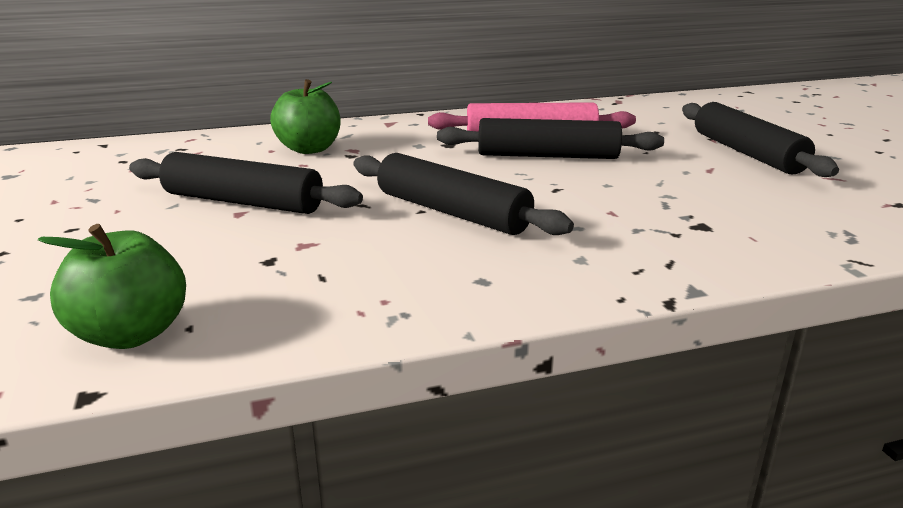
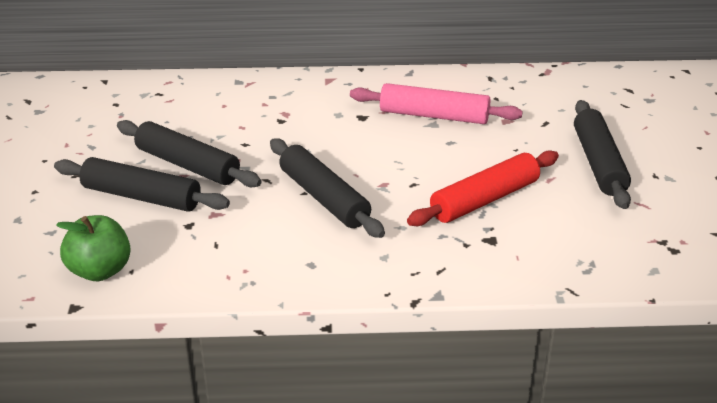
camera: 15 degrees right, 10 degrees up
green apple [270,79,341,154] -> none
black rolling pin [437,118,664,159] -> black rolling pin moved to [54,157,230,212]
none -> red rolling pin [407,150,559,226]

